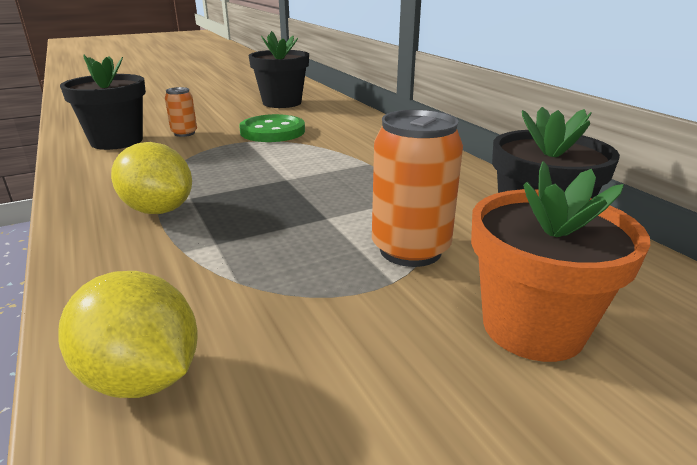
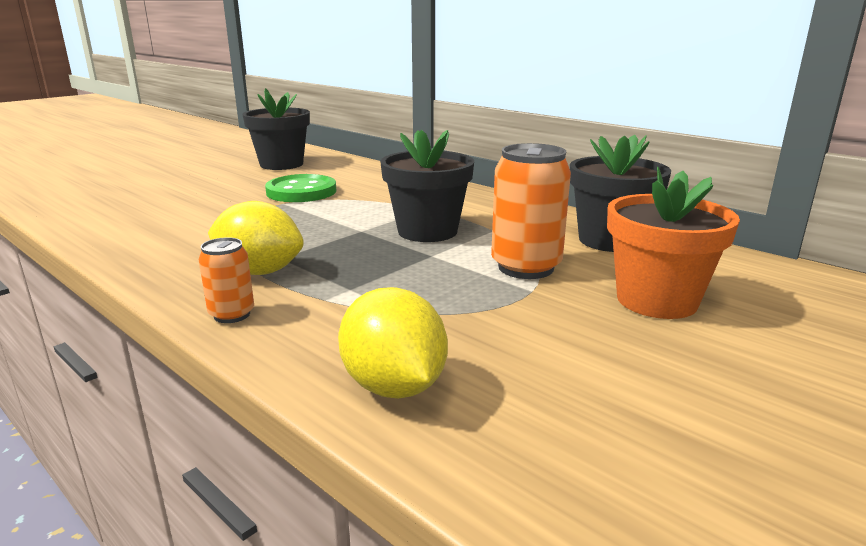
camera: 20 degrees left, 5 degrees down
yellow lemon [58,271,198,398] -> yellow lemon turned 45 degrees clockwise [338,287,448,399]
black flower pot [60,55,146,150] -> black flower pot moved to [380,130,474,242]
orange can [165,87,197,137] -> orange can moved to [199,237,254,323]

